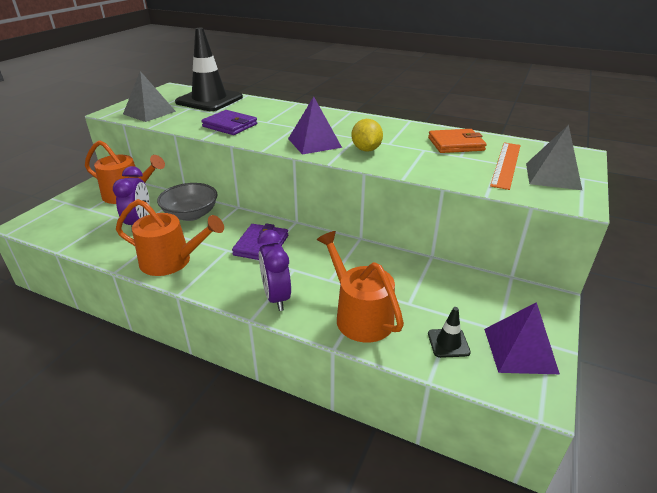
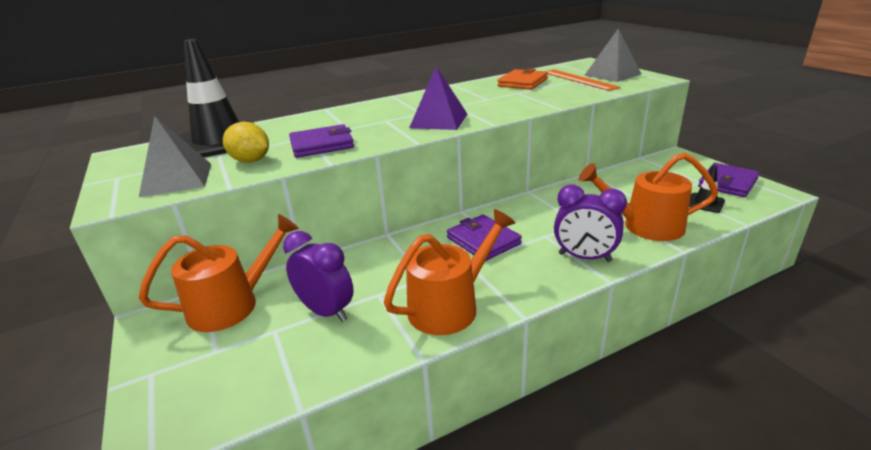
camera: 50 degrees left, 5 degrees down
grey bowl [157,183,217,221] -> none
yellow lemon [351,119,383,152] -> yellow lemon moved to [223,122,269,163]
purple pyramid [484,302,560,374] -> purple wallet [698,163,760,197]

